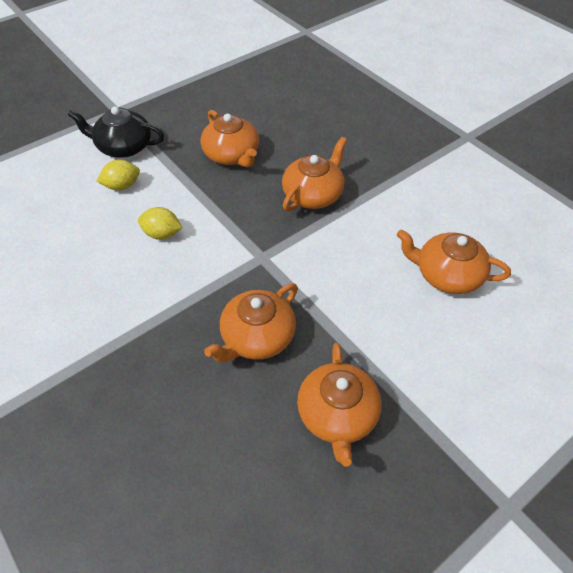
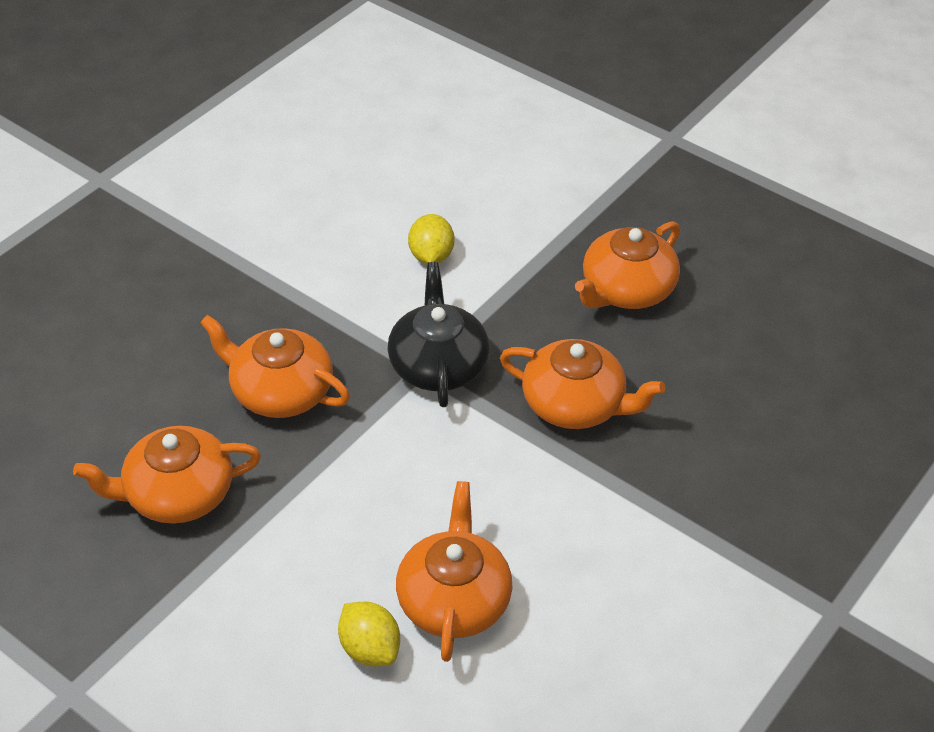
camera: 75 degrees right, 5 degrees down
black teapot [68,106,164,158] -> black teapot moved to [387,262,489,407]
yellow lemon [97,160,140,191] -> yellow lemon moved to [338,602,400,666]

